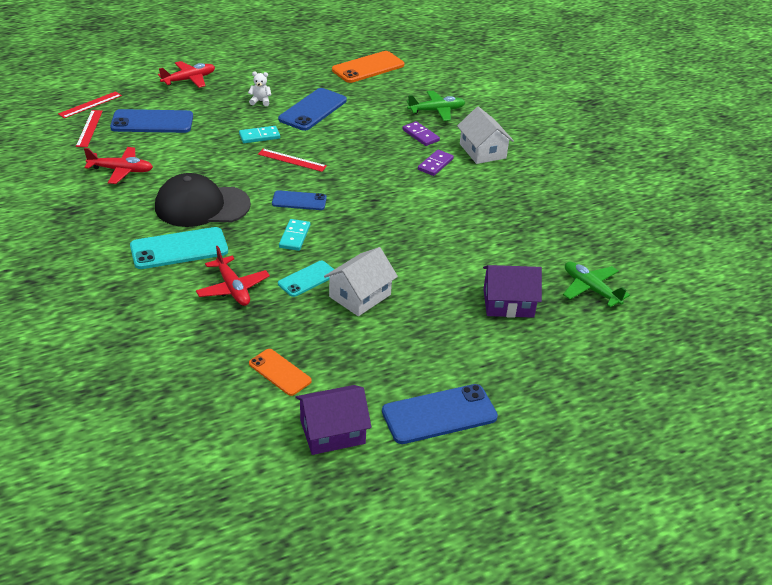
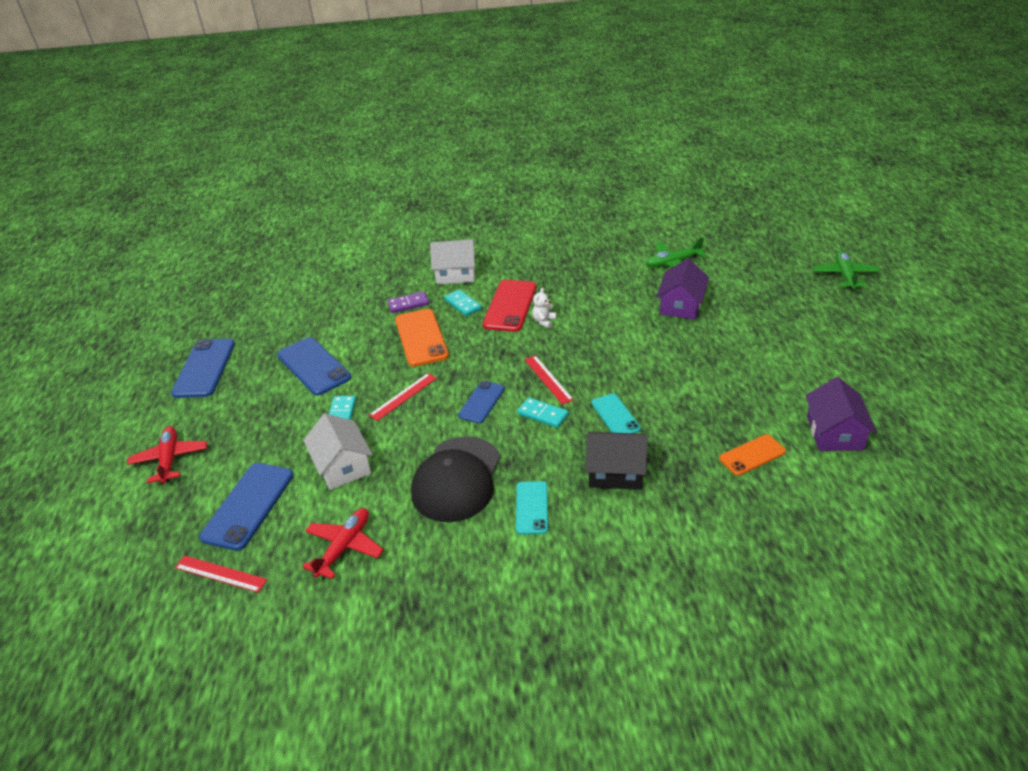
camera: 65 degrees left, 0 degrees up
red ruler [58,91,122,118] -> red ruler moved to [524,355,574,405]
turquoise phone [130,227,228,269] -> turquoise phone [516,481,548,535], size x0.61
red plane [196,246,270,306] -> black house [586,432,648,490]
white teddy bear [248,71,271,106] -> white teddy bear moved to [532,288,556,328]
white house [324,247,398,316] -> white house moved to [303,413,373,490]
orange phone [332,51,404,83] -> orange phone moved to [395,309,449,367]
blue phone [382,384,498,444] -> blue phone moved to [171,339,235,398]
green plane [407,91,465,121] -> green plane moved to [813,250,880,290]
purple domino [418,150,454,176] -> turquoise domino [444,289,482,316]
none -> red phone [483,280,536,332]

